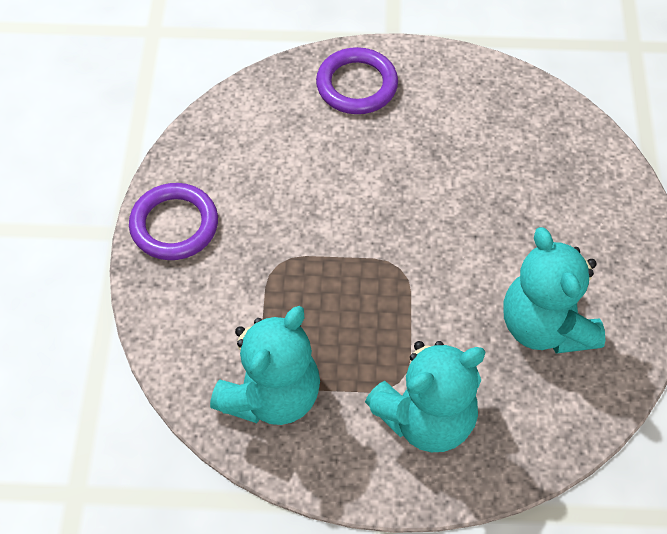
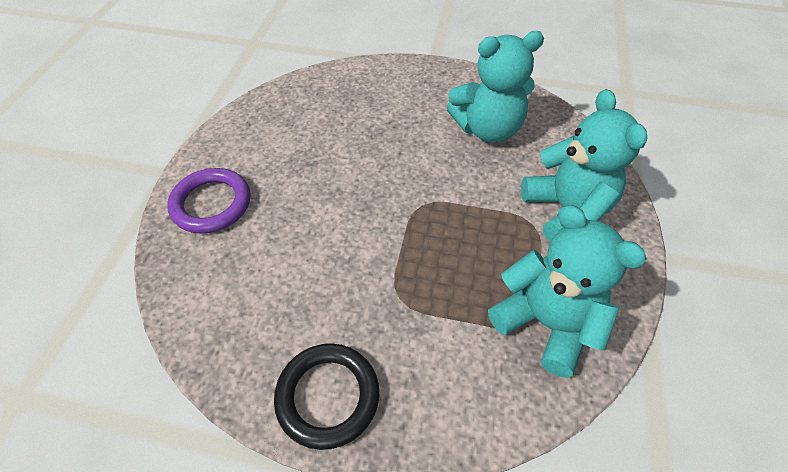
camera: 80 degrees left, 5 degrees down
purple ring [129,183,218,260] -> black ring [274,343,379,450]

